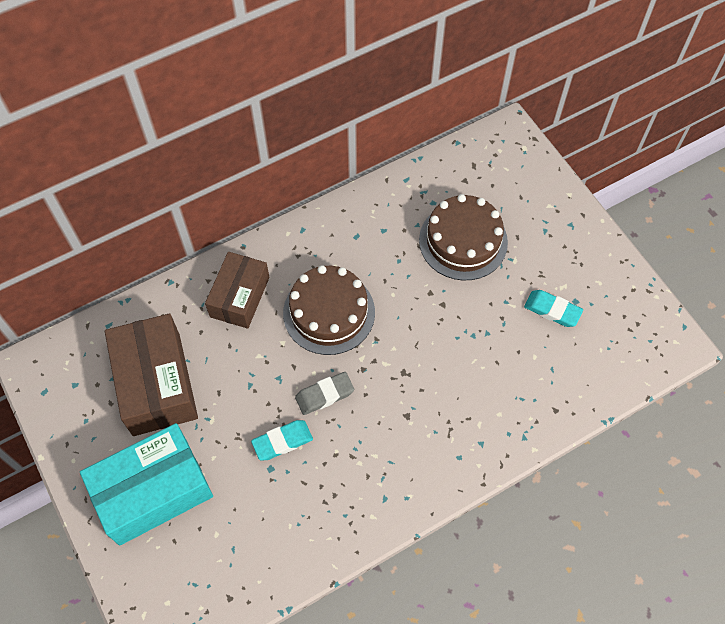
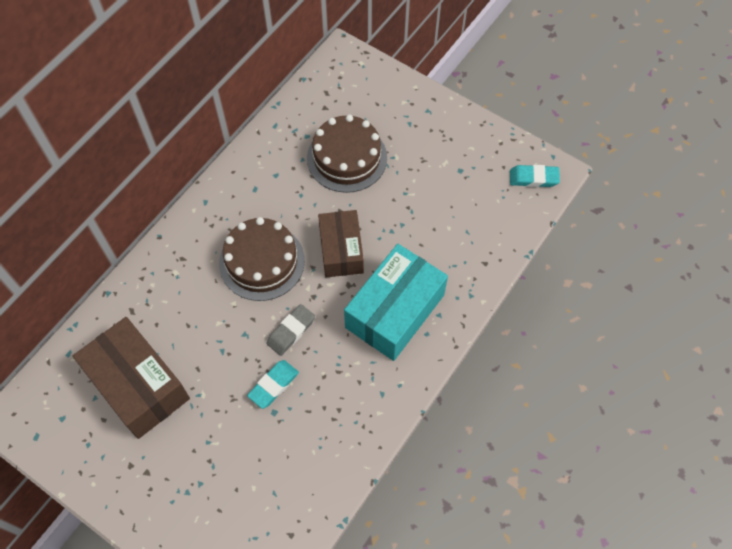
camera: 25 degrees left, 0 degrees up
turquoise box [80,423,213,546] -> turquoise box moved to [344,244,448,361]
brown box [205,252,270,329] -> brown box moved to [318,210,364,278]
turquoise eraser [524,290,583,327] -> turquoise eraser moved to [510,165,560,187]

